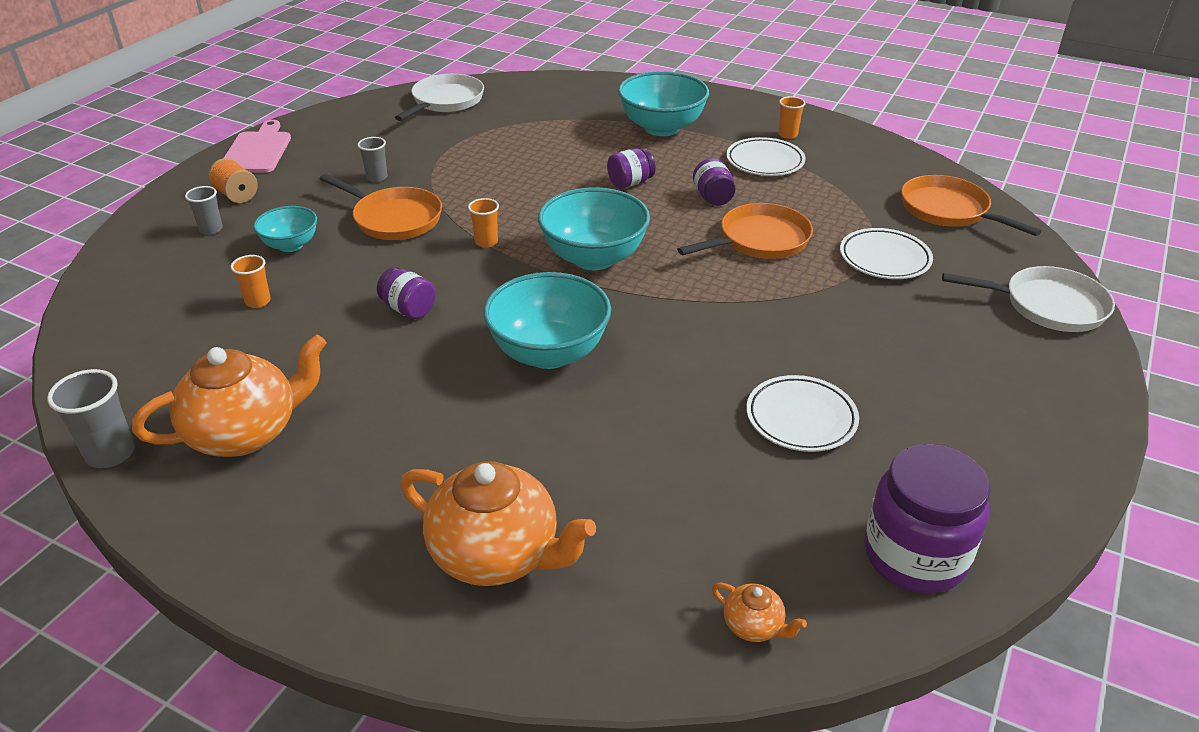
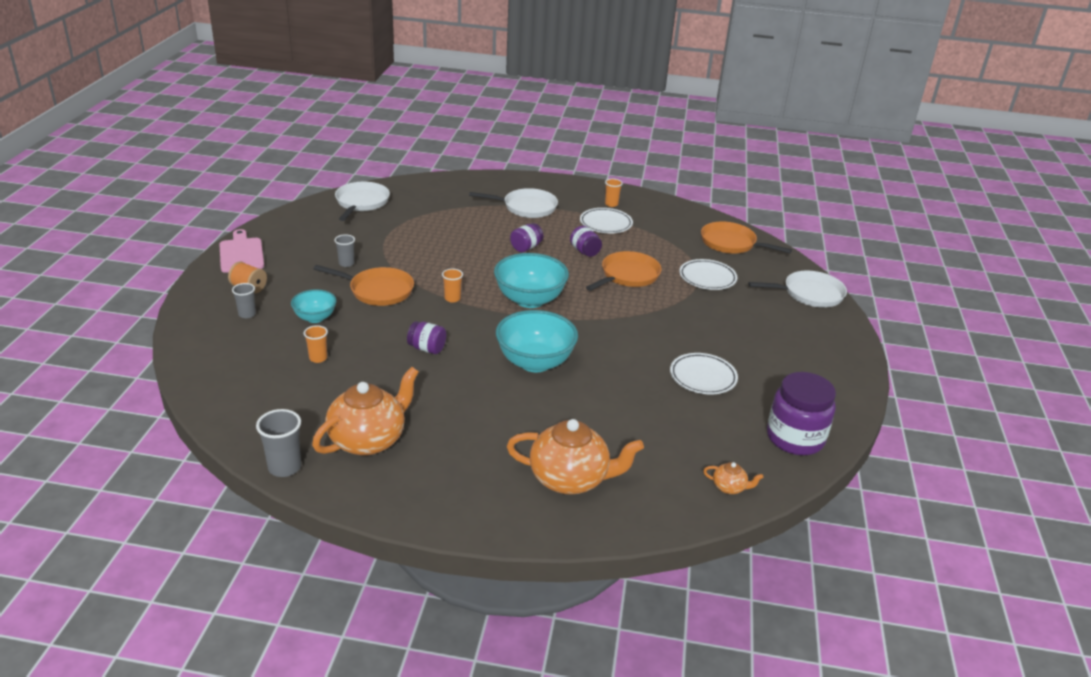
camera: 20 degrees left, 5 degrees down
turquoise bowl [618,71,709,136] -> white pan [469,188,558,218]

